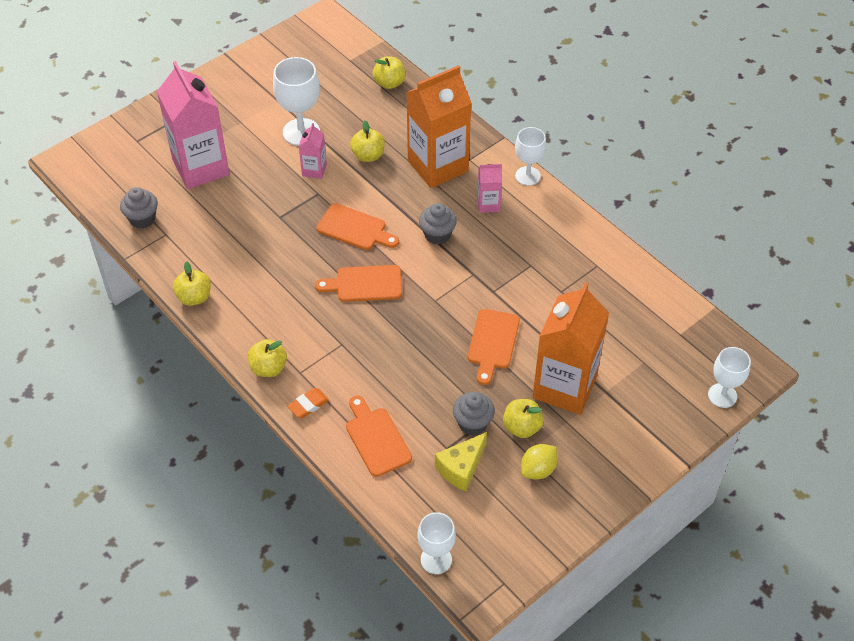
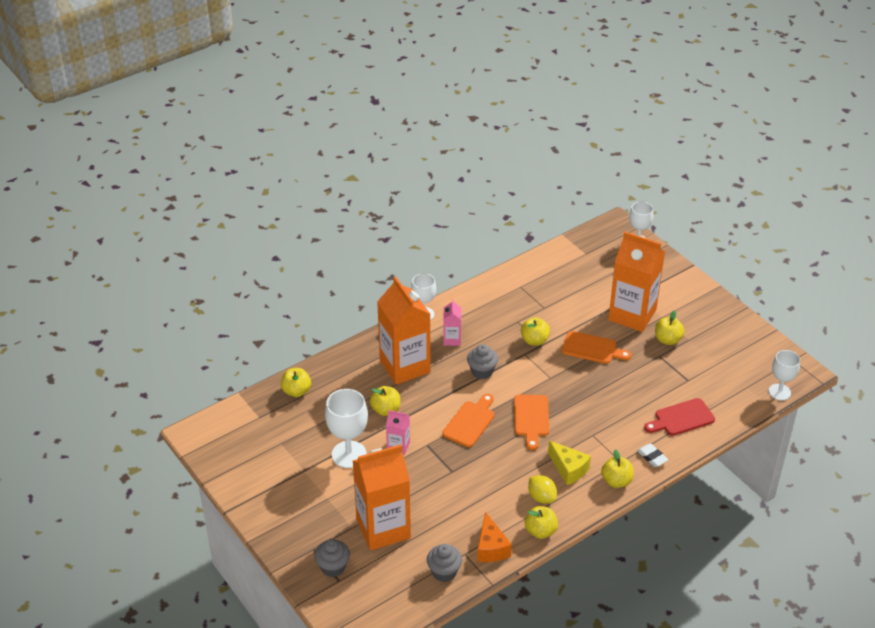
camera: 85 degrees left, 10 degrees down
pink carton [157,61,230,189] -> orange carton [353,444,411,550]
orange eraser [287,388,329,418] -> white eraser [637,444,668,467]
orange cutting board [346,396,412,477] -> red cutting board [644,398,715,436]
yellow cheese [435,432,487,491] -> yellow cheese moved to [548,441,591,485]
grey cupcake [453,392,495,435] -> grey cupcake moved to [314,539,350,577]
yellow lemon [521,444,558,480] -> yellow lemon moved to [528,475,557,503]
none -> orange cheese [477,512,512,562]
none -> yellow apple [521,317,550,346]

